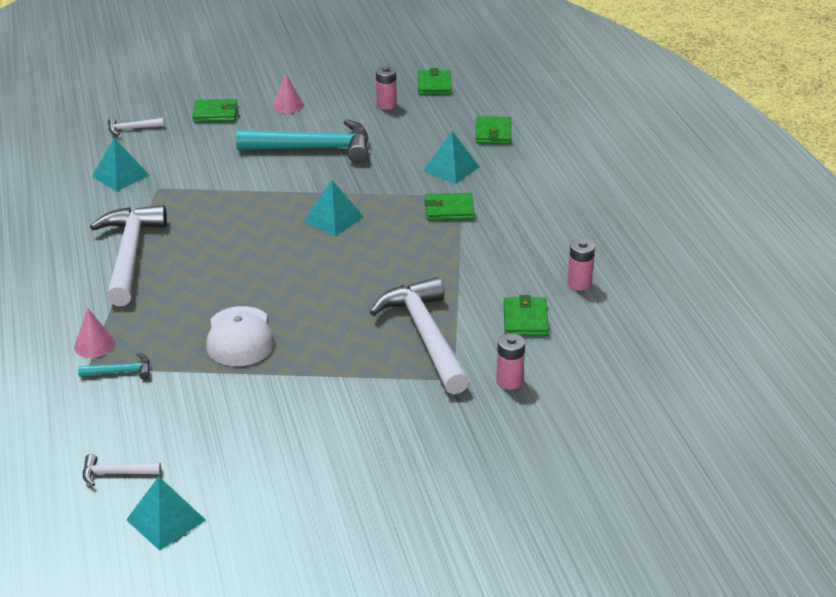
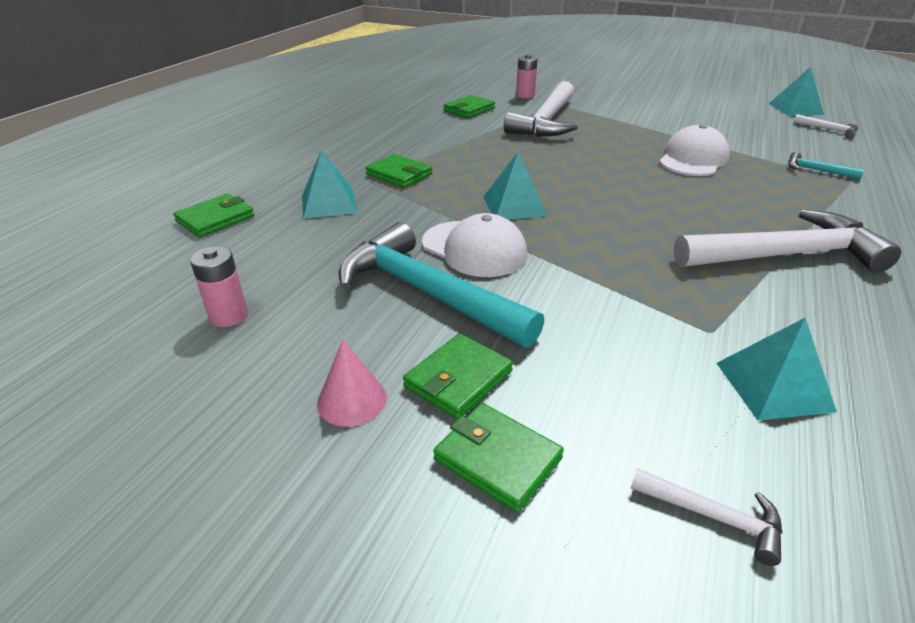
camera: 140 degrees left, 0 degrees up
pink cone [74,308,115,358] -> none
white hammer [90,205,167,306] -> white hammer turned 135 degrees counterclockwise [674,209,901,273]
green wallet [418,68,452,95] -> green wallet moved to [403,333,513,419]
pink battery [567,239,595,291] -> none
none -> white cap [422,213,527,277]

